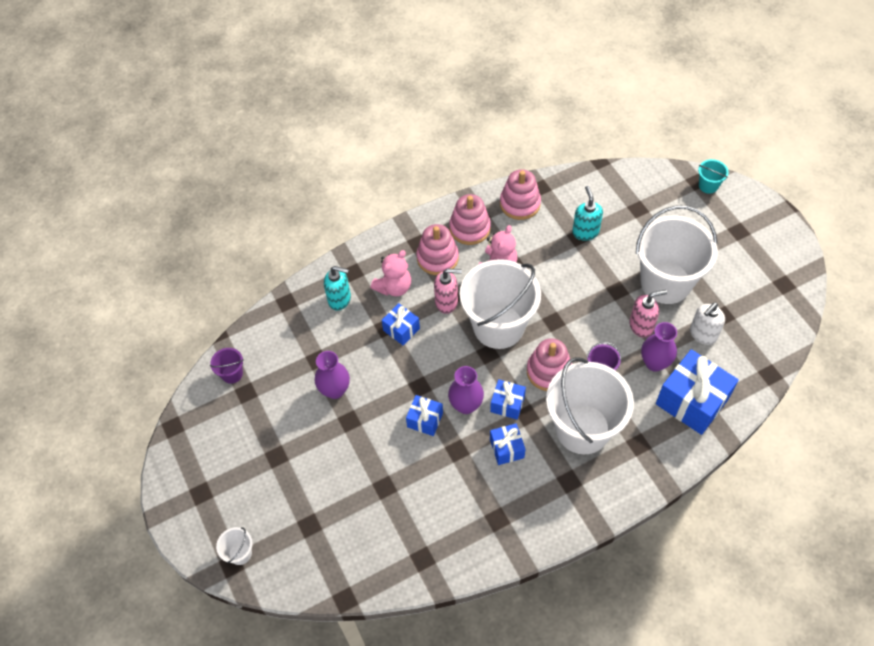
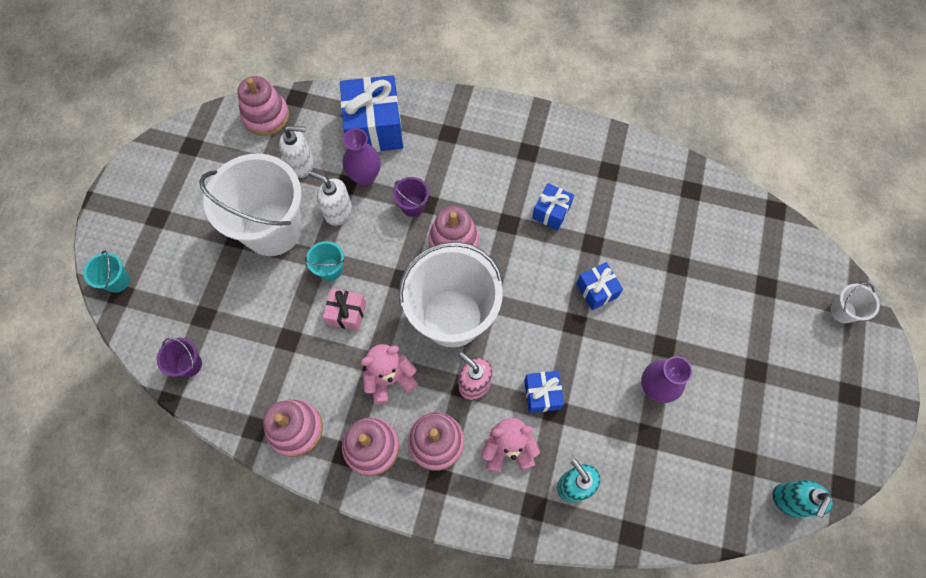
camera: 140 degrees left, 10 degrees up
purple bucket [210,348,244,384] -> purple bucket moved to [157,338,202,377]
purple vase [448,366,484,414] -> none
blue gift [490,379,526,420] -> none
white bucket [546,357,634,454] -> none
turquoise soap dispenser [572,186,603,241] -> turquoise soap dispenser moved to [773,480,833,518]
pink soap dispenser [629,290,667,338] -> white soap dispenser [308,171,352,226]
none -> pink stacking toy [237,76,289,136]
none -> turquoise bucket [305,241,345,281]
none -> pink gift [323,289,366,331]

